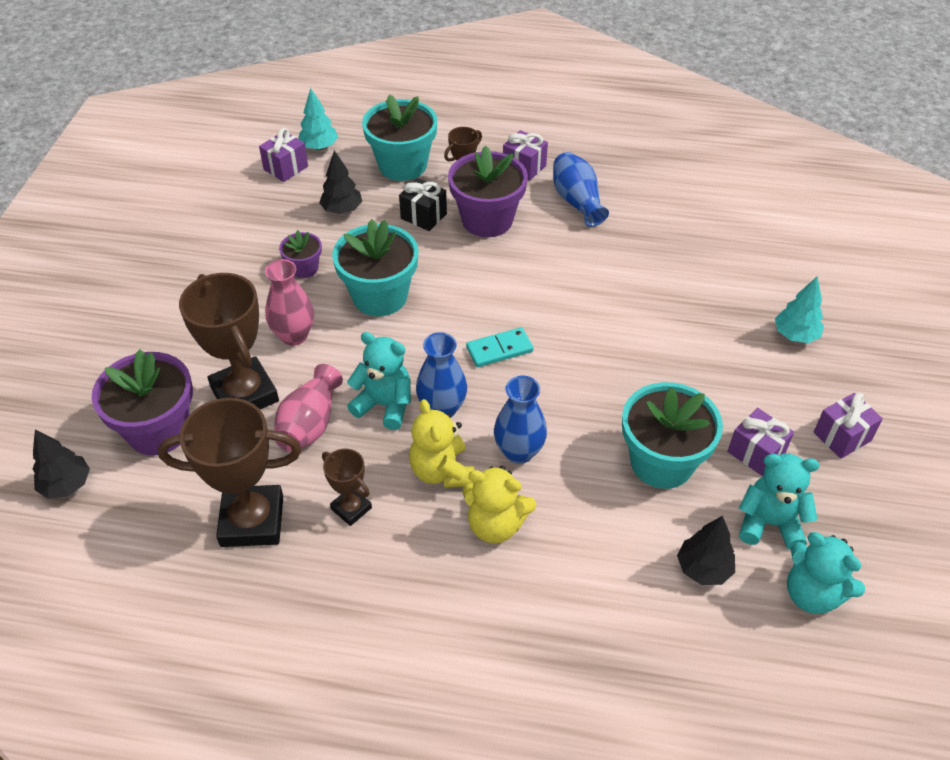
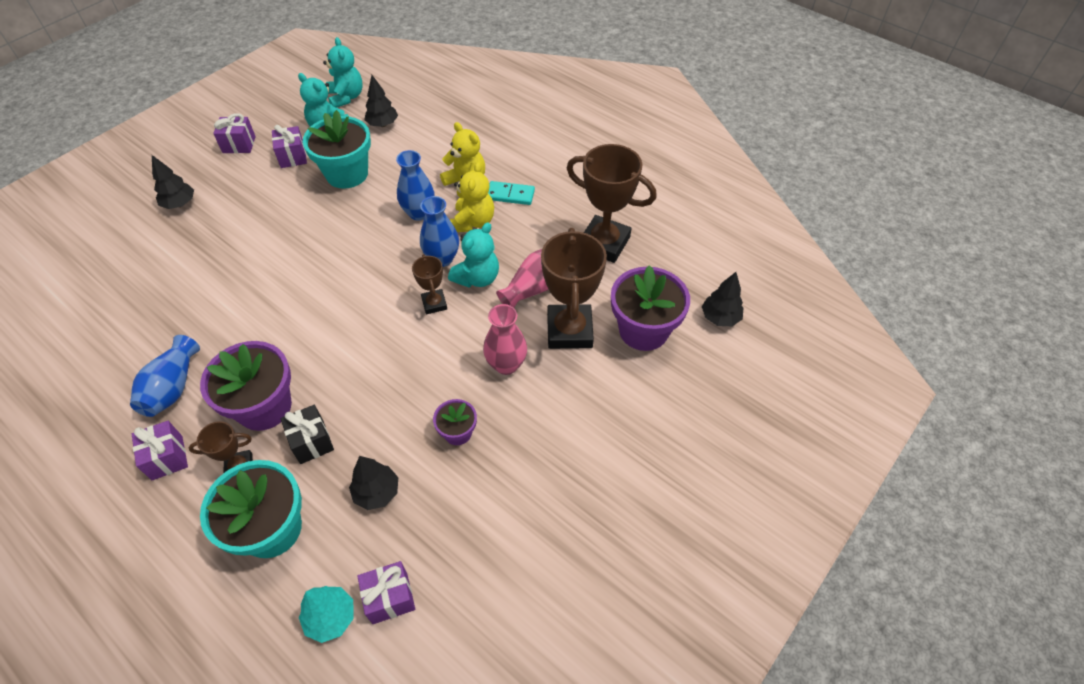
camera: 150 degrees left, 5 degrees up
brown trophy [322,449,372,526] -> brown trophy moved to [412,254,447,314]
turquoise flower pot [332,219,419,316] -> none
turquoise teddy bear [347,332,411,430] -> turquoise teddy bear turned 105 degrees counterclockwise [448,222,499,287]
turquoise domino [466,327,533,367] -> turquoise domino moved to [488,181,535,205]
turquoise tree [775,276,824,343] -> black tree [152,155,194,209]

